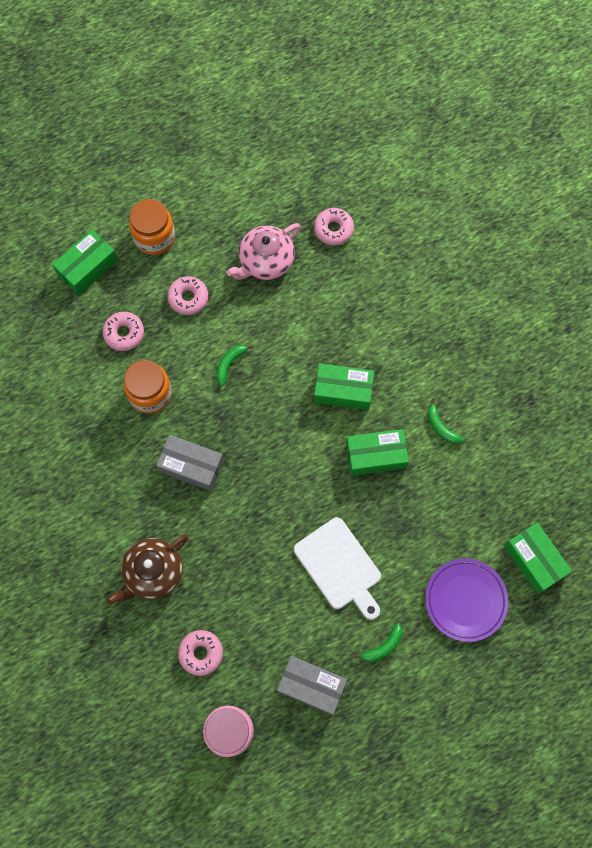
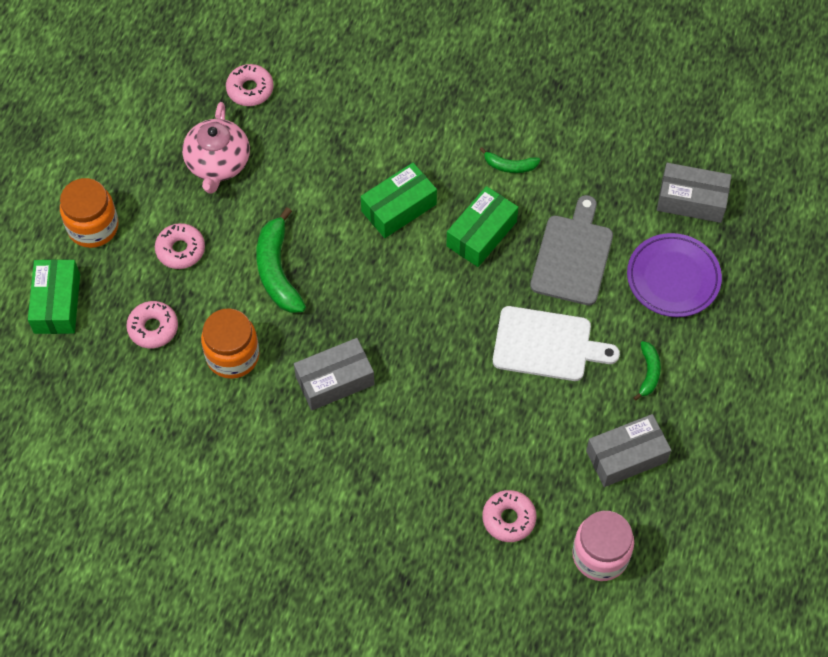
camera: 45 degrees left, 10 degrees down
brown teapot [106,535,188,605] -> none
green banana [216,345,253,386] -> green banana [256,207,306,313], size x1.87
green box [504,523,572,594] -> grey box [657,163,732,223]
none -> grey cutting board [530,195,613,305]

